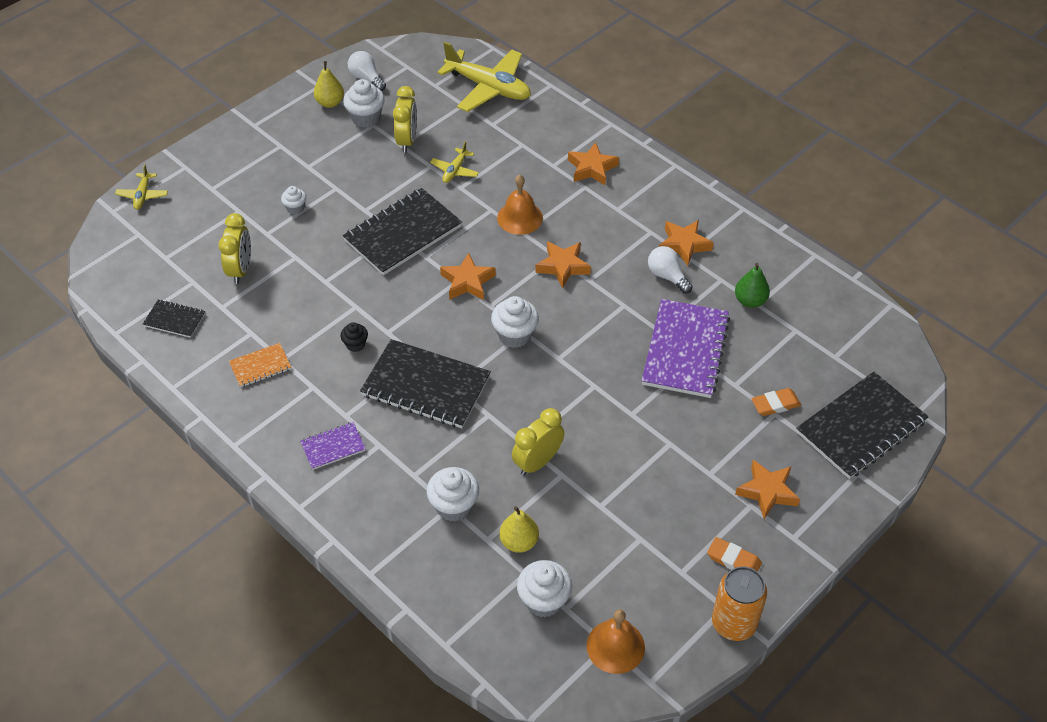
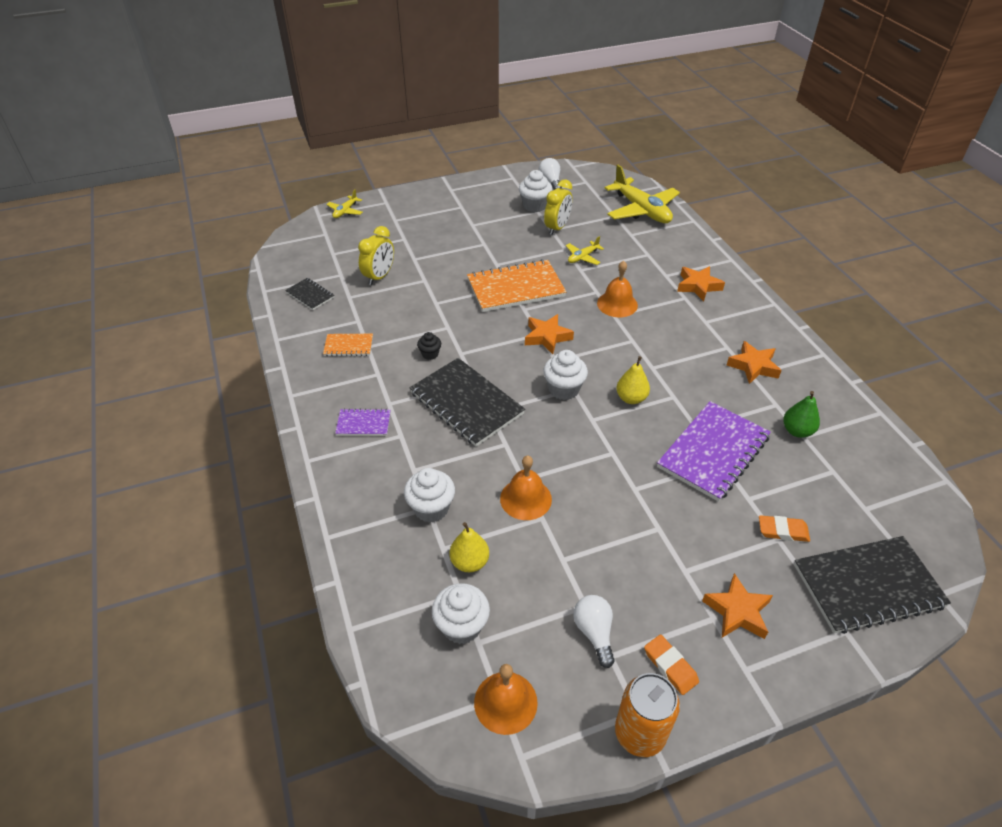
camera: 25 degrees right, 5 degrees down
white cupcake [281,186,306,215] -> none
yellow pear [314,61,344,108] -> yellow pear moved to [616,356,650,404]
black notebook [343,188,462,275] -> orange notebook [467,259,566,312]
yellow clock [512,408,564,476] -> orange bell [500,456,552,520]
orange star [536,241,591,288] -> none
white light bulb [648,246,693,294] -> white light bulb moved to [573,595,615,668]

